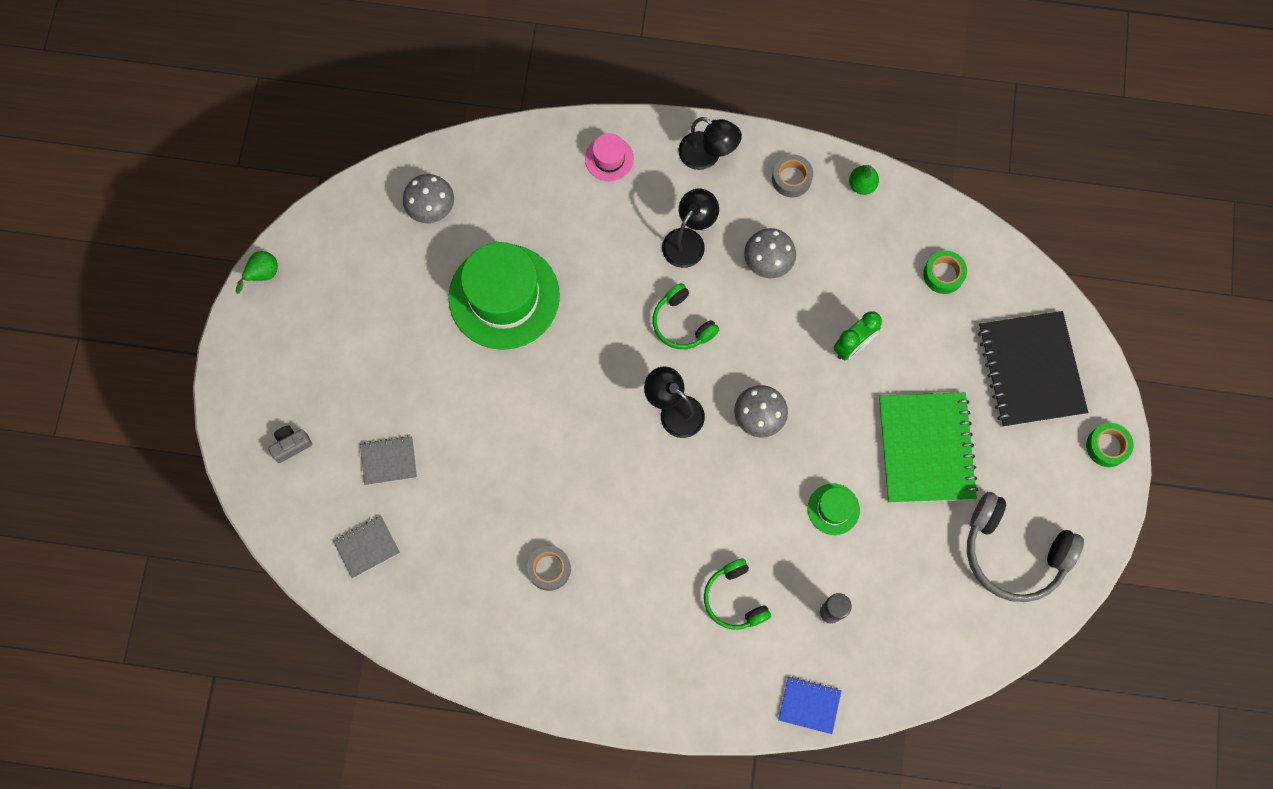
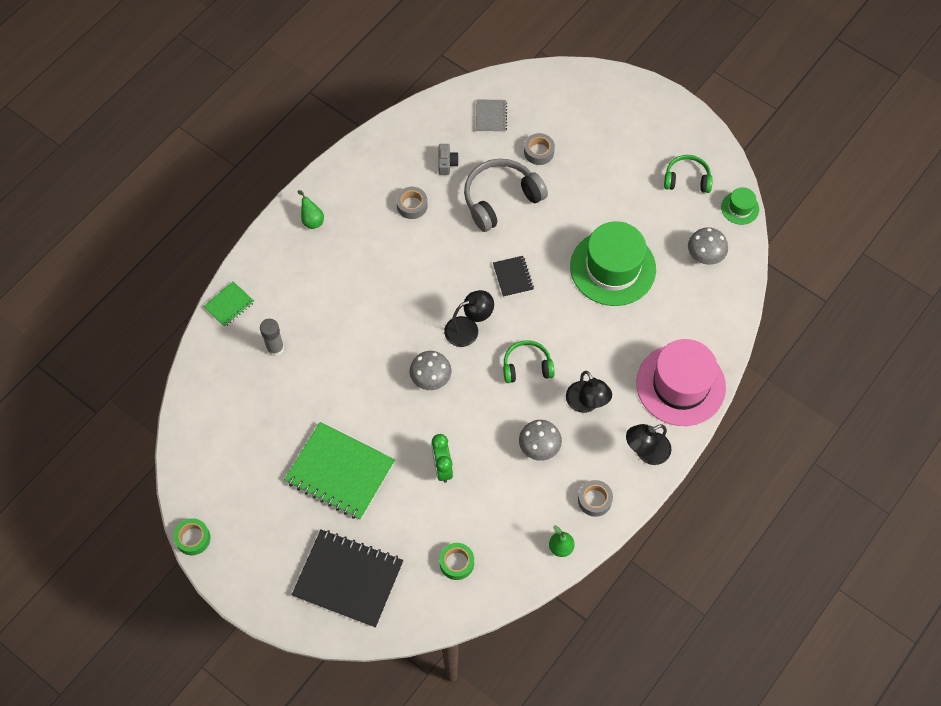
camera: 120 degrees right, 10 degrees down
green pear [236,251,278,294] -> green pear moved to [297,190,324,229]
grey camera [268,426,312,463] -> grey camera moved to [438,144,459,175]
grey notebook [360,436,417,485] -> grey tape [524,133,555,165]
pink hat [585,133,634,181] -> pink hat [636,339,726,426], size x2.21
green headphones [704,558,771,630] -> green headphones moved to [664,155,713,193]
blue notebook [778,676,842,734] -> green notebook [203,281,254,327]
green hat [808,483,860,535] -> green hat moved to [721,187,759,225]
grey headphones [967,492,1084,602] -> grey headphones moved to [464,159,548,232]
green tape [1086,423,1134,467] -> green tape moved to [174,518,210,555]
none -> black notebook [493,256,534,297]

